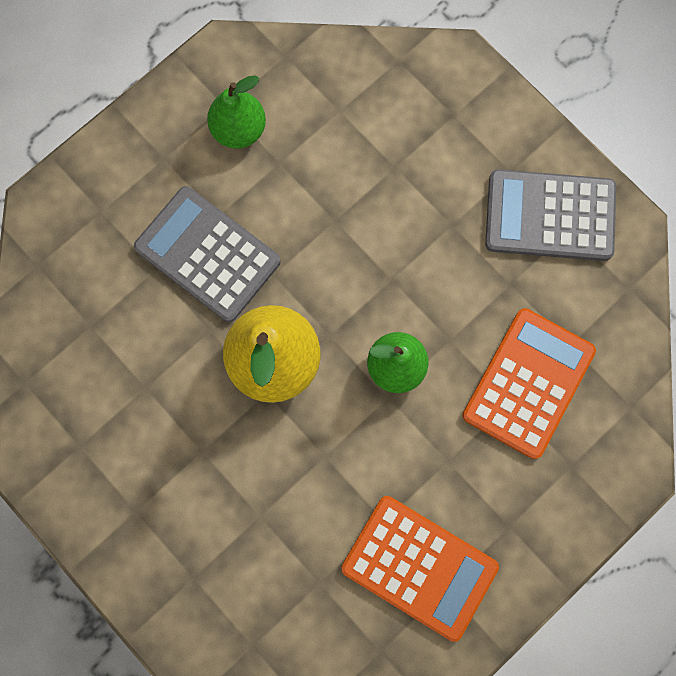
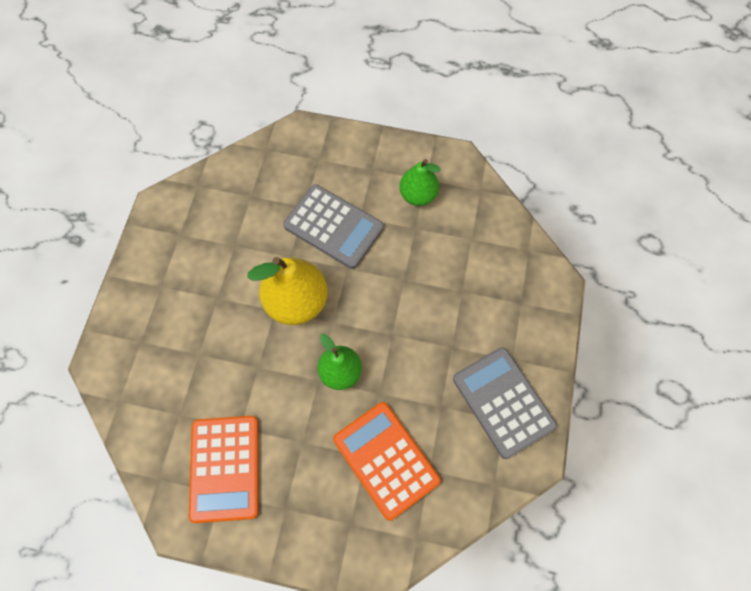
camera: 55 degrees right, 10 degrees down
grey calculator [134,186,281,322] -> grey calculator turned 120 degrees clockwise [283,184,384,269]
orange calculator [463,308,596,459] -> orange calculator turned 120 degrees counterclockwise [333,402,441,520]

